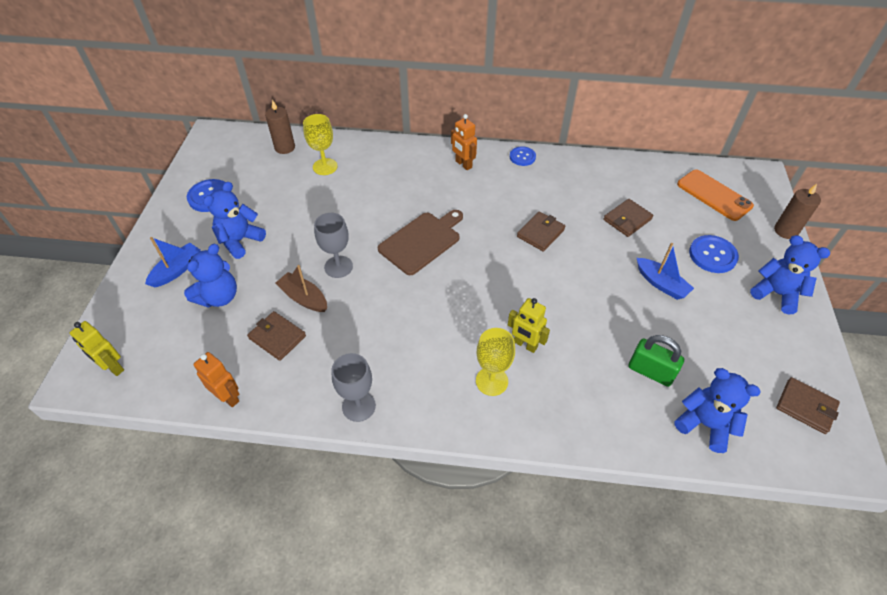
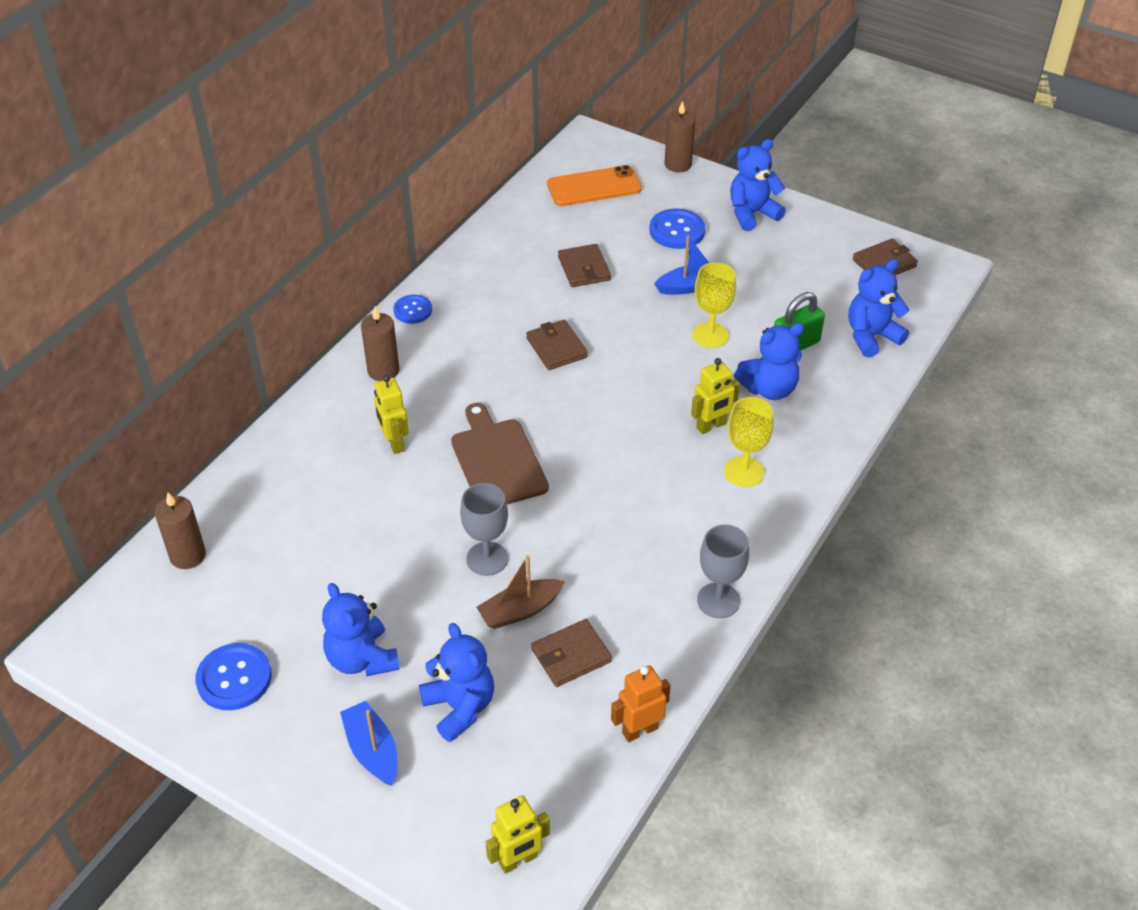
camera: 65 degrees left, 5 degrees down
yellow goblet [303,114,338,175] -> yellow goblet moved to [693,262,736,348]
orange robot [451,114,477,170] -> brown candle [361,307,400,381]
none -> yellow robot [374,375,409,454]
none -> blue teddy bear [734,323,804,400]

